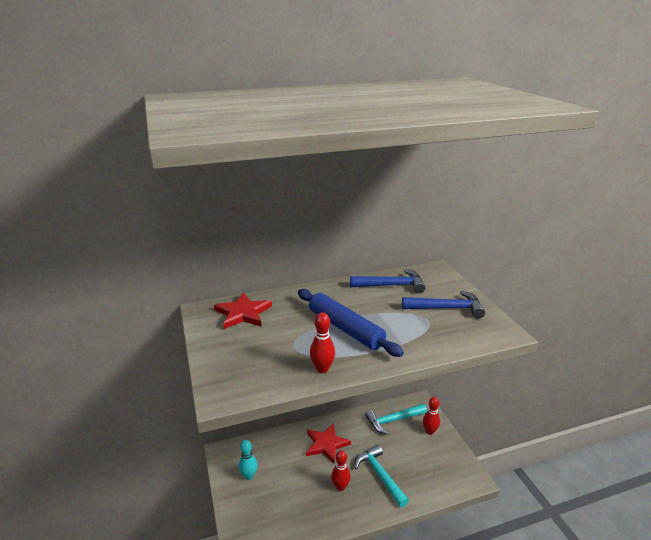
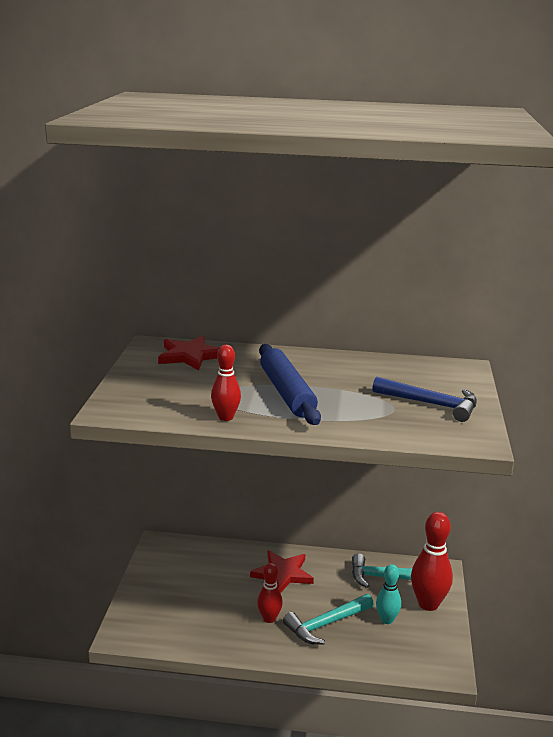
camera: 25 degrees right, 5 degrees down
turquoise bowling pin [239,440,258,480] -> turquoise bowling pin moved to [376,564,401,624]
blue hammer [350,269,426,293] -> none
turquoise hammer [354,445,409,507] -> turquoise hammer turned 120 degrees counterclockwise [283,594,374,645]
red bowling pin [423,397,440,435] -> red bowling pin [411,512,453,611], size x1.66

